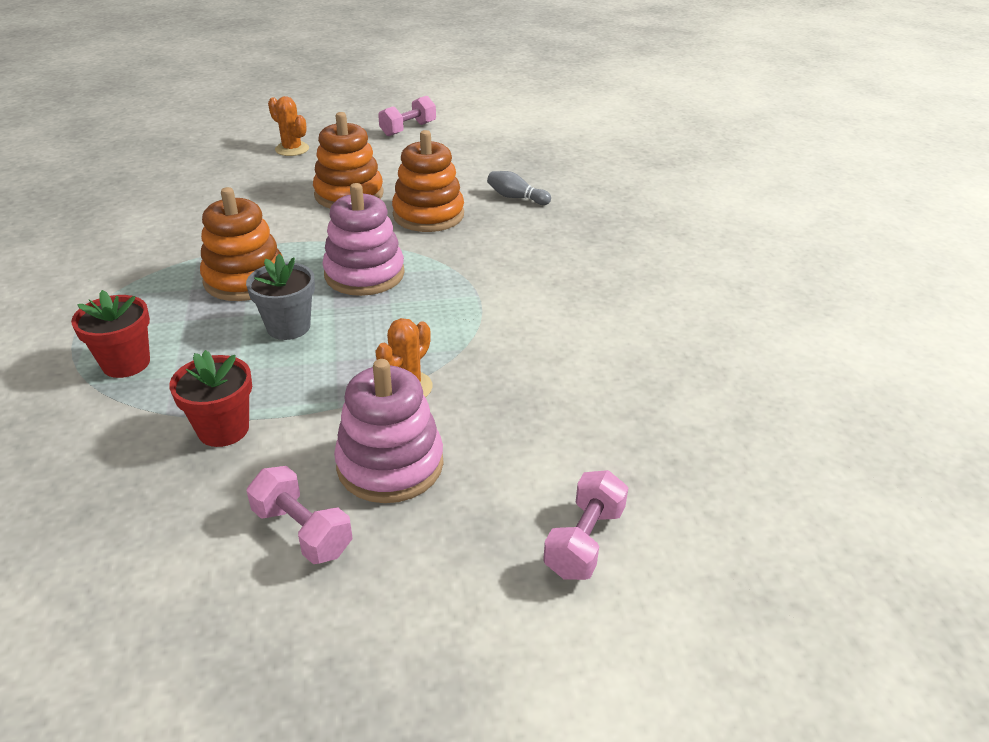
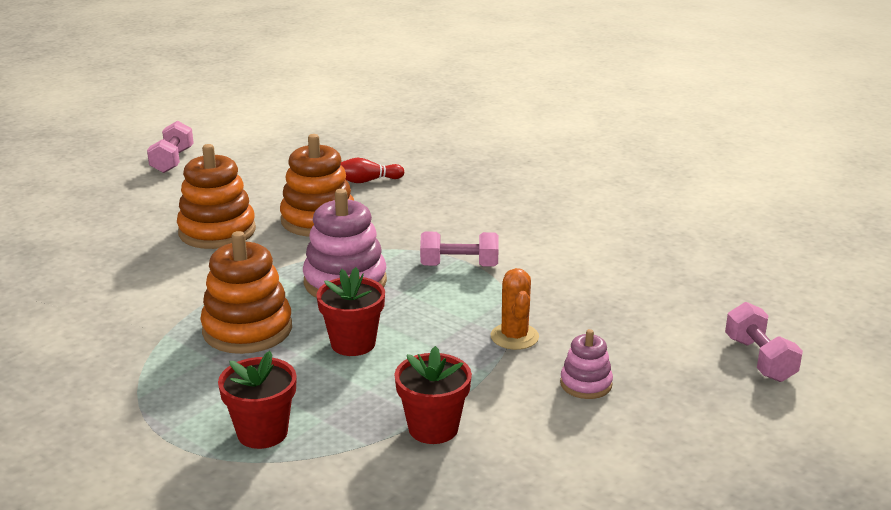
camera: 40 degrees left, 10 degrees down
grey flower pot [246,254,315,340] -> red flower pot [316,267,385,356]
pink dumbbell [247,466,353,564] -> pink dumbbell moved to [420,232,499,267]
orange cactus [268,96,309,156] -> none
pink stacking toy [334,359,443,503] -> pink stacking toy [560,329,613,399], size x0.54
grey bowling pin [487,171,551,205] -> red bowling pin [341,158,404,183]

